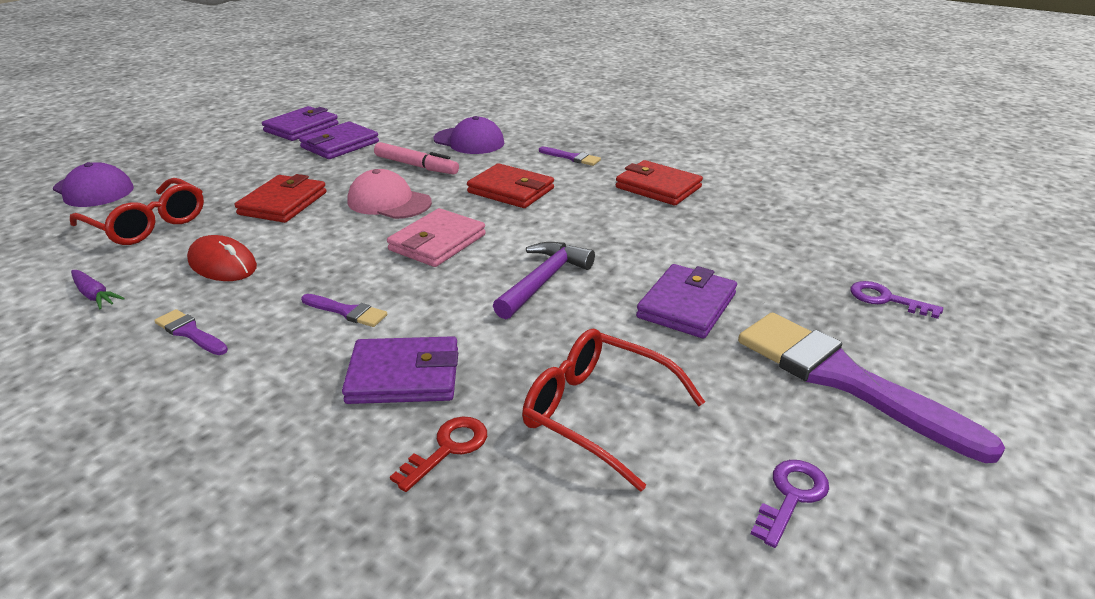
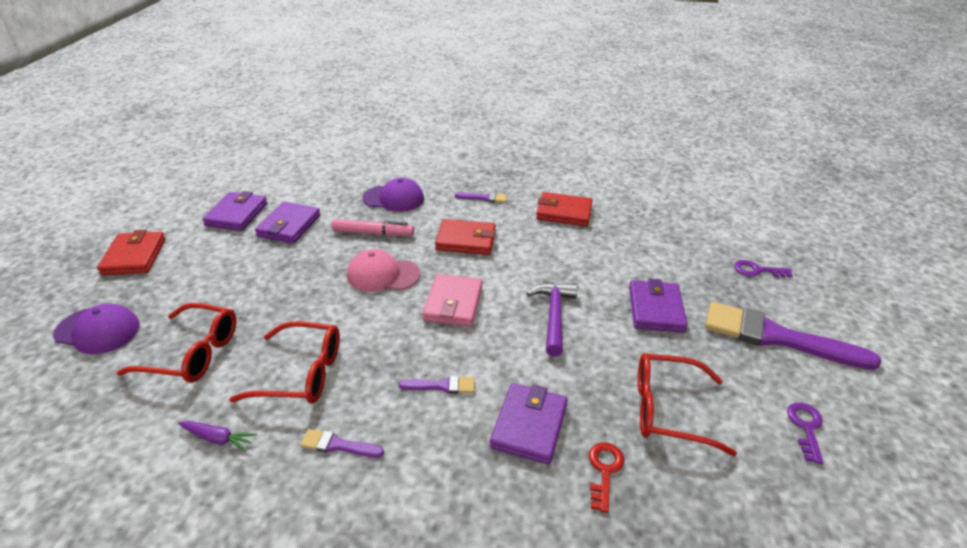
camera: 25 degrees left, 5 degrees up
red mouse [187,235,257,281] -> red glasses [229,321,340,404]
red wallet [235,174,327,223] -> red wallet moved to [97,230,166,275]
purple wallet [342,336,458,404] -> purple wallet turned 45 degrees counterclockwise [490,383,568,464]

